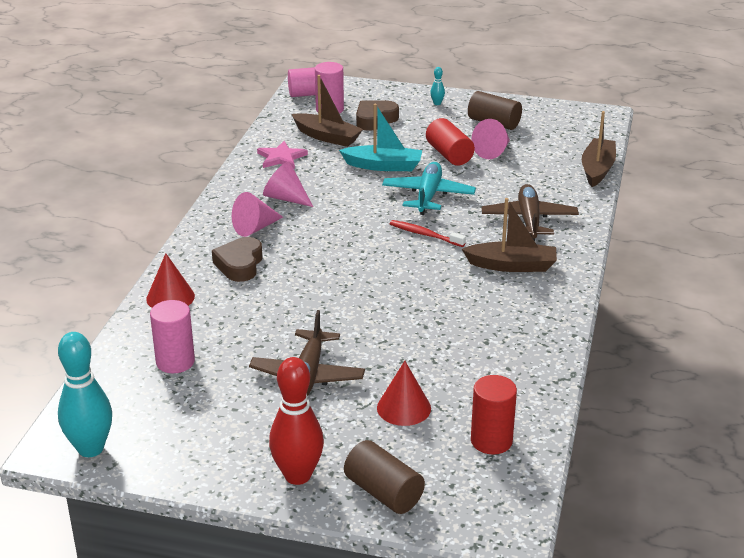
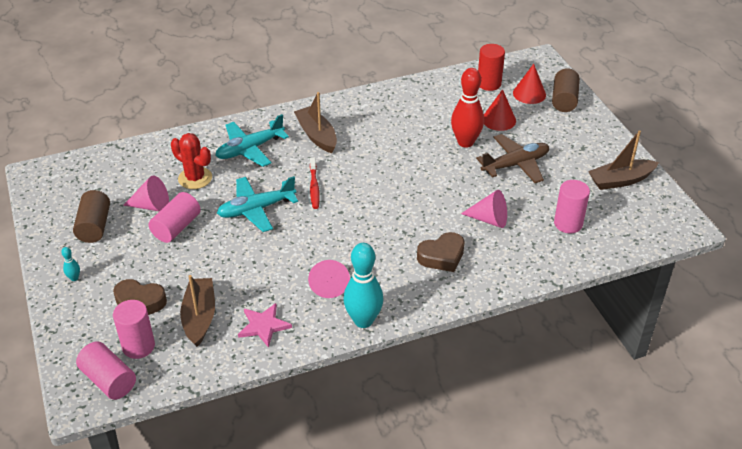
camera: 125 degrees left, 10 degrees up
turquoise bowling pin [58,332,112,457] -> turquoise bowling pin moved to [343,243,384,328]
red cone [146,253,195,308] -> red cone moved to [513,64,546,104]
pink cone [232,192,283,237] -> pink cone moved to [461,190,507,228]
red bowling pin [269,357,324,485] -> red bowling pin moved to [451,68,484,148]
turquoise boat [339,104,422,171] -> none
red cylinder [426,118,475,166] -> pink cylinder [149,192,201,243]
brown plane [481,184,579,241] -> turquoise plane [215,114,289,167]
brown boat [582,111,616,187] -> brown boat moved to [588,130,659,190]
none -> red cactus [171,133,212,189]

